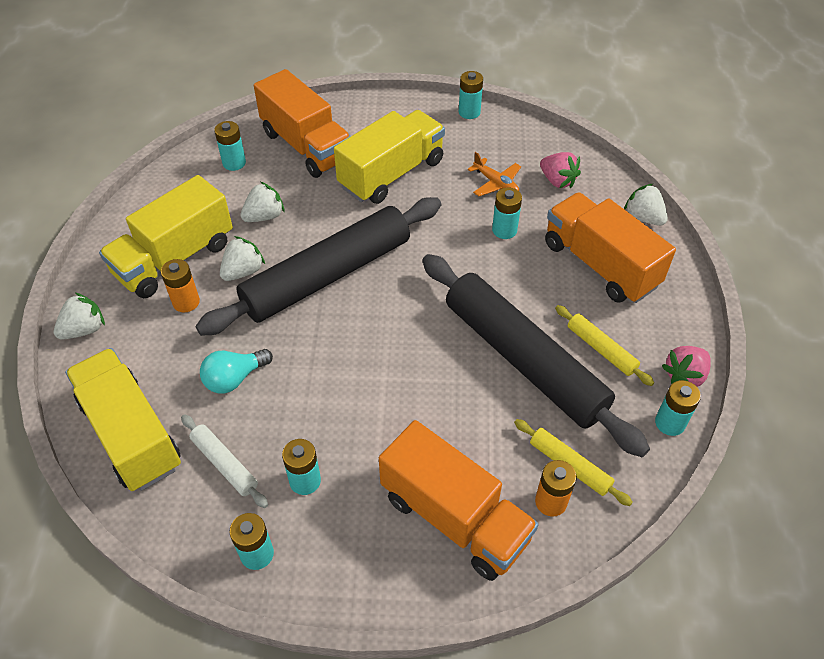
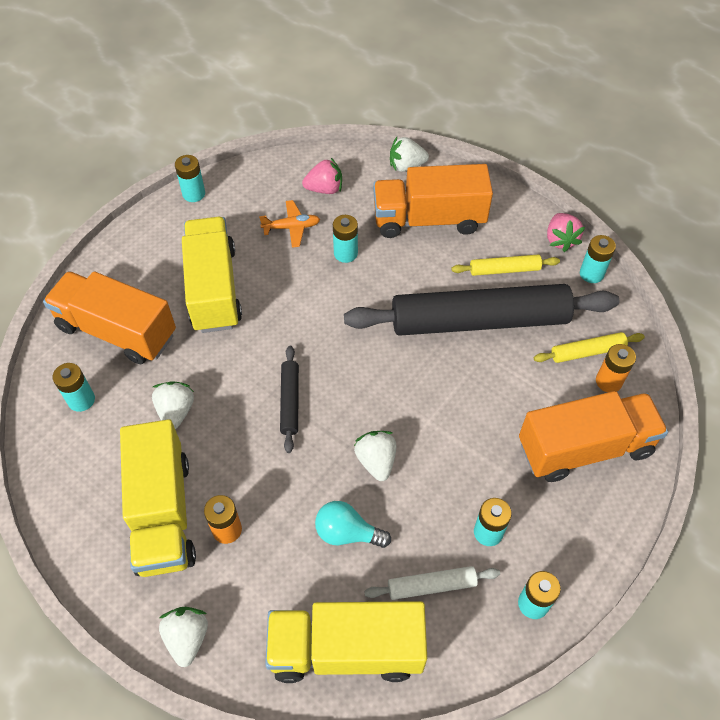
camera: 55 degrees left, 5 degrees up
black rolling pin [196,197,441,336] -> black rolling pin [280,346,299,453], size x0.42
turquoise light bulb [200,349,273,393] -> turquoise light bulb turned 105 degrees clockwise [315,501,391,548]
white strawberry [220,236,265,281] -> white strawberry moved to [354,431,396,481]
orange truck [254,69,351,178] -> orange truck turned 150 degrees counterclockwise [43,271,176,364]

